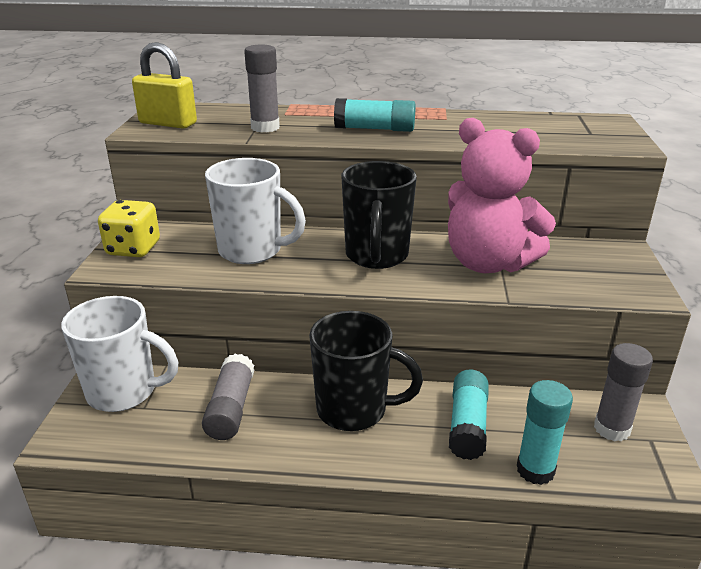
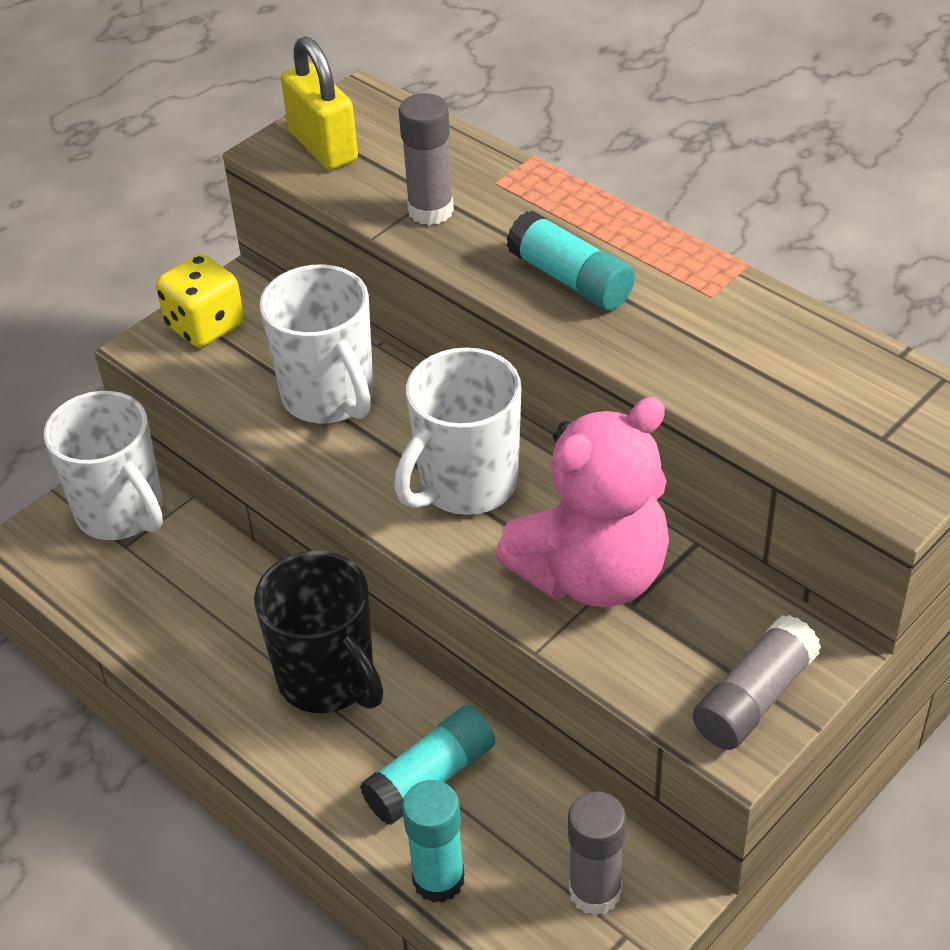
camera: 40 degrees right, 15 degrees up
grey glue stick [202,354,254,440] -> grey glue stick moved to [693,615,821,750]
black mug [341,161,417,269] -> white mug [394,348,521,515]
pink teddy bear [448,118,556,273] -> pink teddy bear turned 105 degrees counterclockwise [495,397,669,607]

